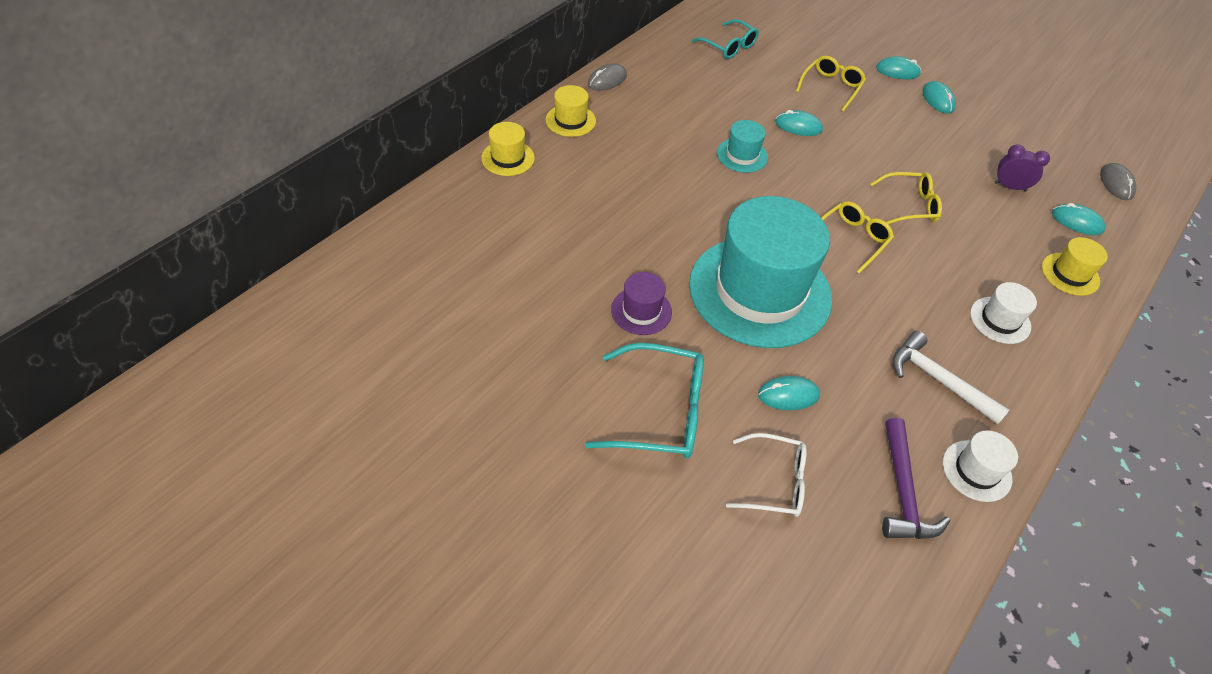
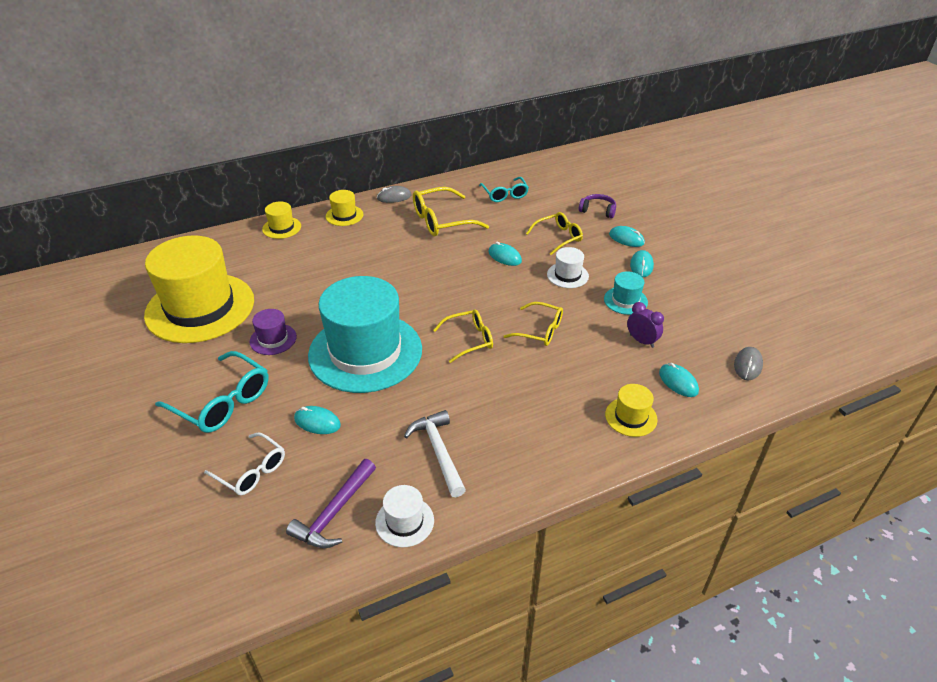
camera: 30 degrees right, 10 degrees down
turquoise hat [717,120,768,173] -> turquoise hat moved to [604,271,648,315]
white hat [970,282,1037,344] -> white hat moved to [547,247,589,288]
none -> yellow hat [144,235,254,343]
none -> yellow glasses [413,187,489,237]
none -> purple headphones [579,194,616,218]

